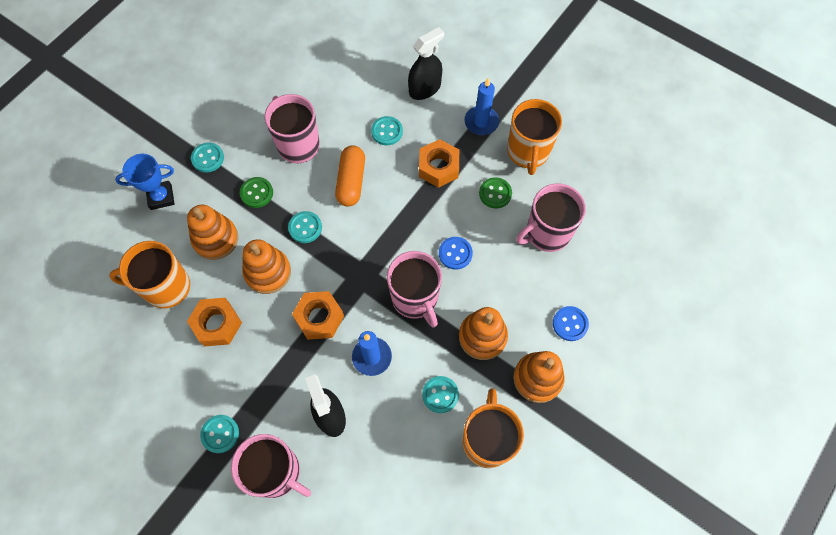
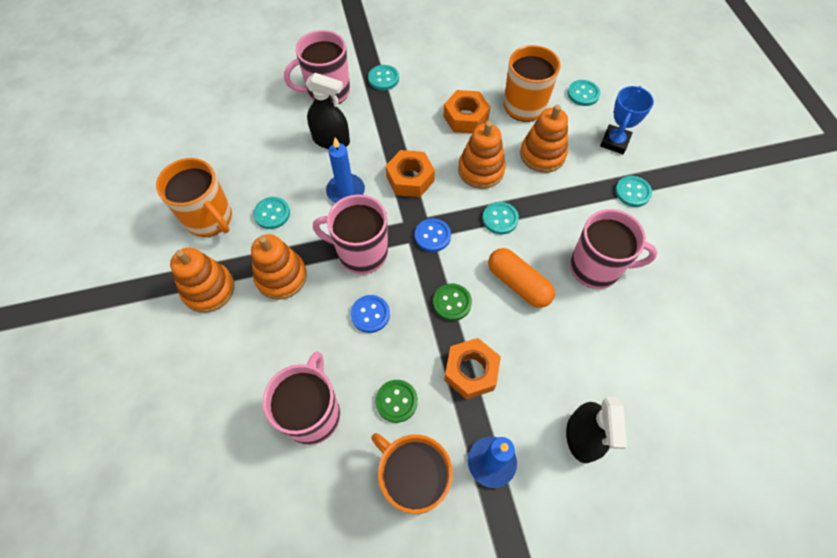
camera: 130 degrees right, 5 degrees down
green button [240,177,273,208] -> green button moved to [433,284,472,321]
turquoise button [371,116,403,145] -> turquoise button moved to [568,80,600,106]
blue button [553,306,589,341] -> blue button moved to [415,218,451,252]

